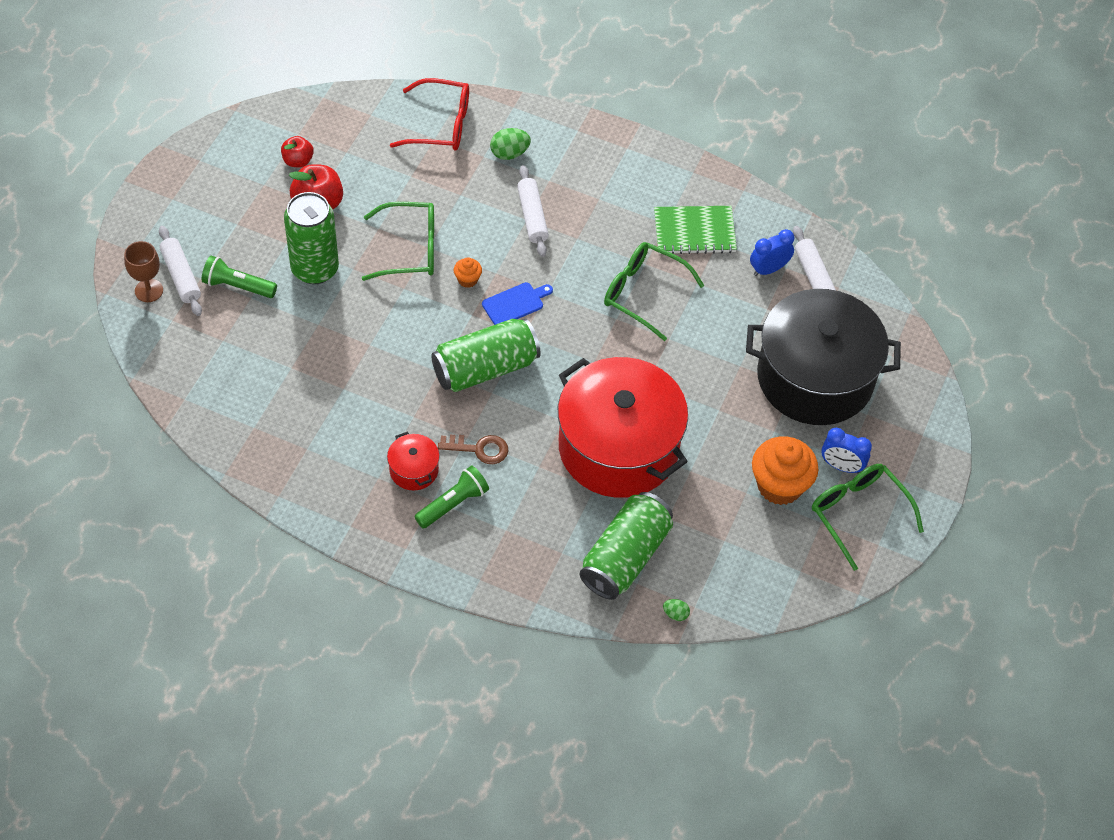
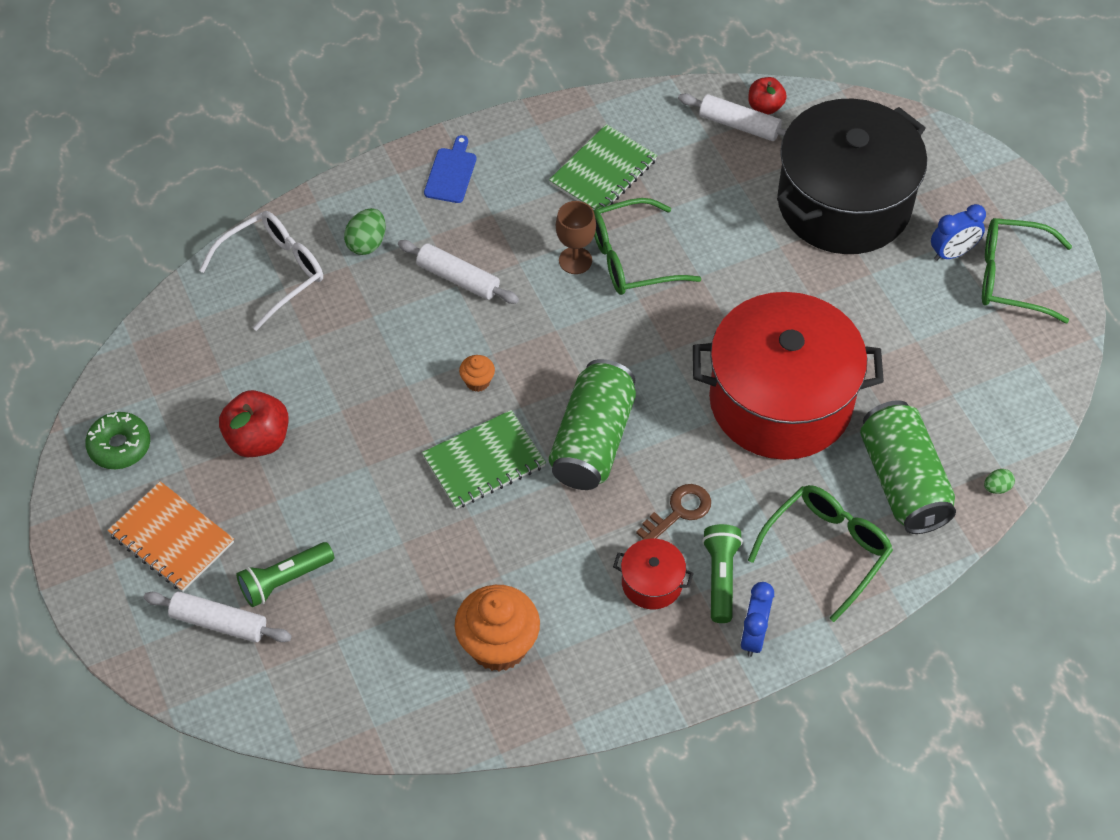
camera: 45 degrees left, 0 degrees up
brown goblet [124,241,163,302] -> brown goblet moved to [556,201,596,274]
red apple [281,136,314,167] -> red apple moved to [748,77,787,115]
green can [284,192,339,284] -> none
green glasses [362,202,434,281] -> green glasses moved to [748,485,893,622]
red glasses [390,78,469,150] -> white glasses [199,211,323,331]
blue cutting board [482,282,553,325] -> blue cutting board moved to [424,135,476,203]
blue clock [750,229,794,276] -> blue clock moved to [740,582,774,657]
orange cupcake [752,436,818,505] -> orange cupcake moved to [455,585,540,672]
none -> green donut [85,412,150,469]
none -> orange notebook [108,481,234,592]
none -> green notebook [422,410,546,509]

